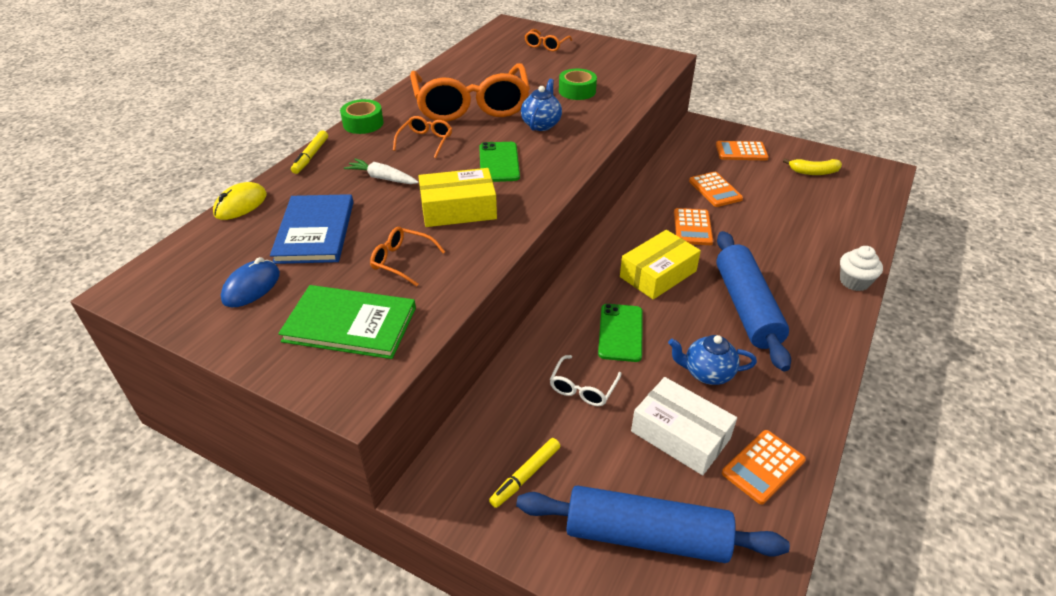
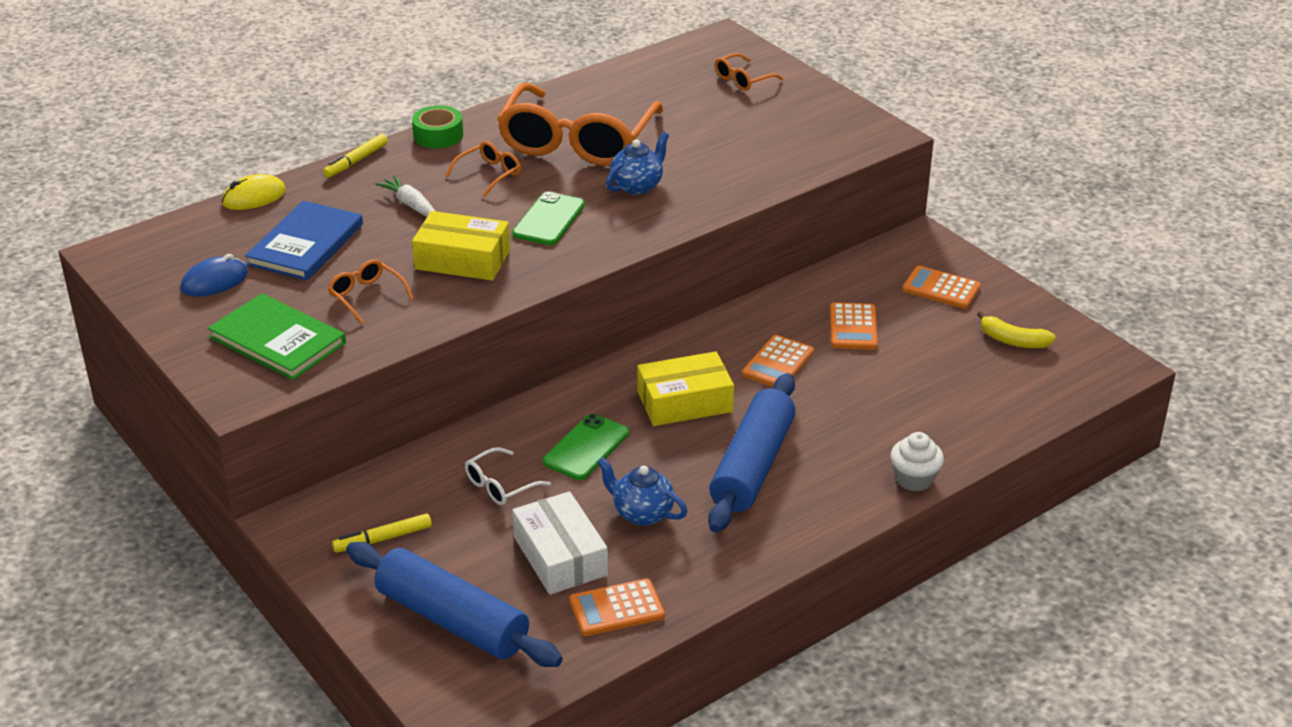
camera: 25 degrees right, 5 degrees down
green tape [559,69,597,100] -> none

